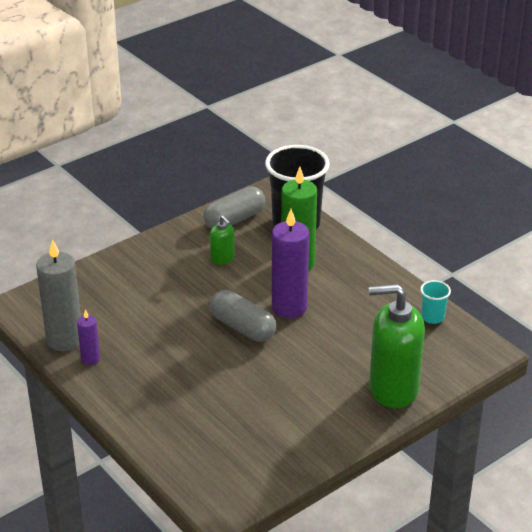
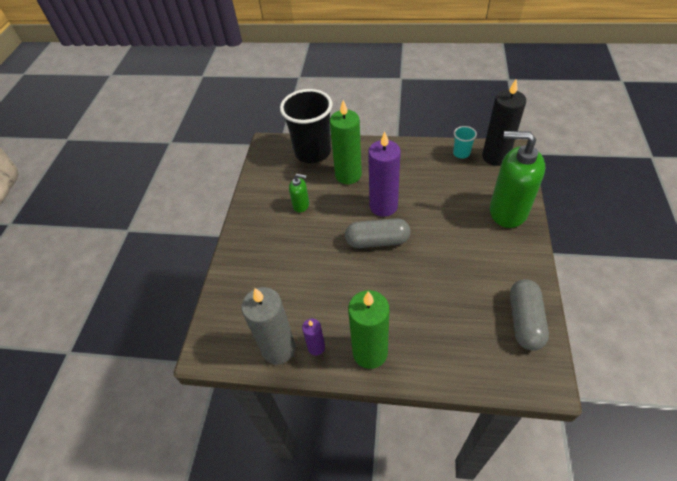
camera: 40 degrees left, 15 degrees up
grey capsule [203,187,265,229] -> grey capsule moved to [510,279,549,351]
green soap dispenser [369,284,425,408] -> green soap dispenser turned 60 degrees clockwise [490,131,545,228]
none -> green candle [348,290,389,369]
none -> black candle [482,79,526,166]

